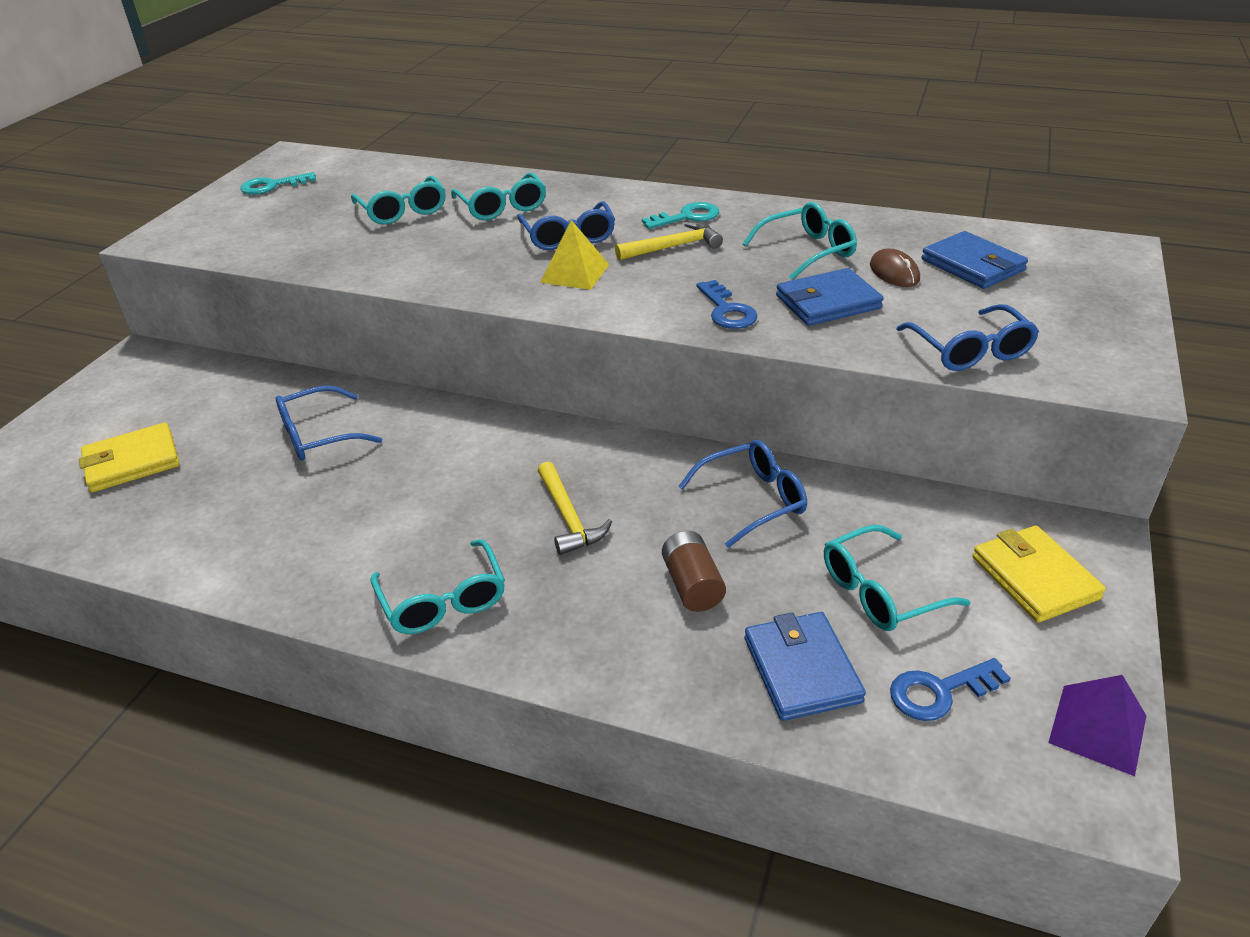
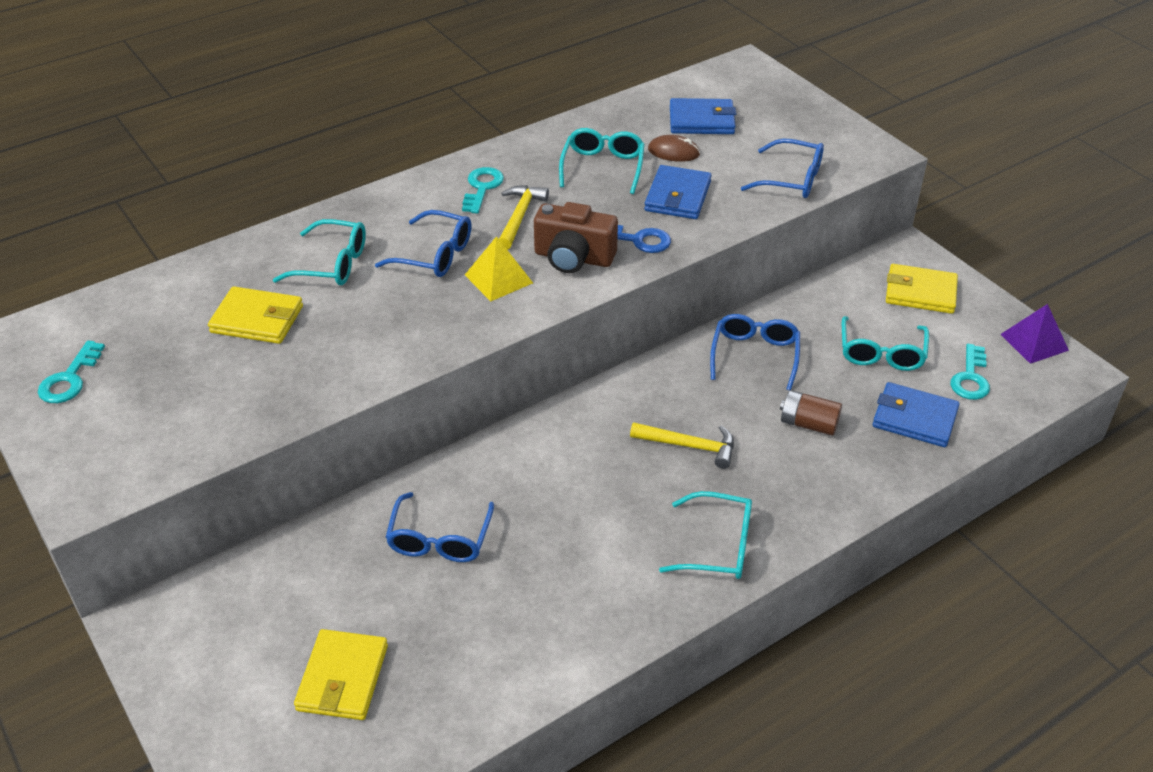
camera: 55 degrees left, 5 degrees up
turquoise glasses [351,176,446,225] -> yellow wallet [208,287,303,344]
blue key [890,658,1011,721] -> turquoise key [950,344,990,400]
none -> brown camera [534,202,618,273]

